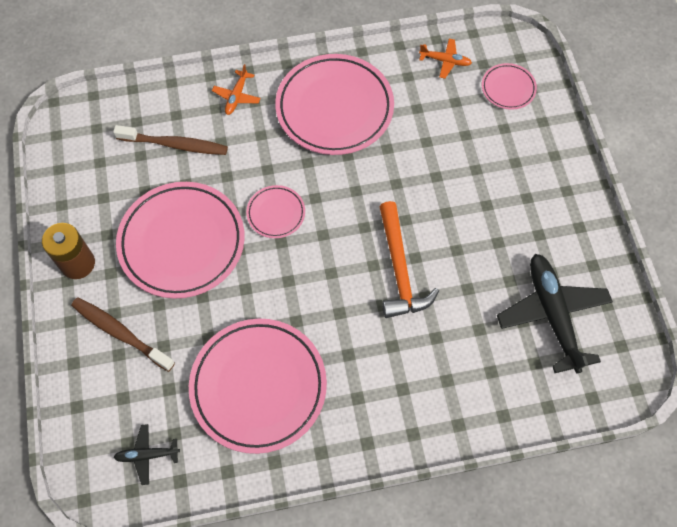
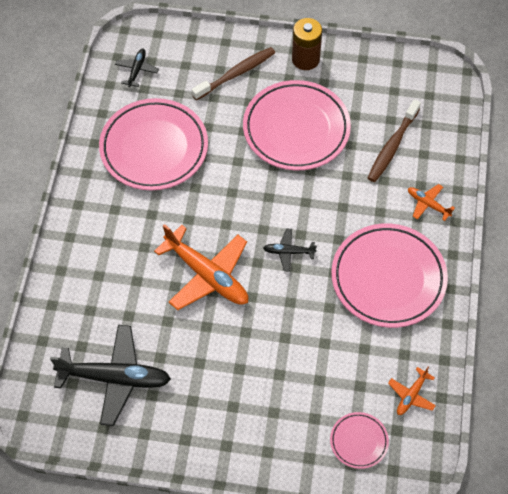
camera: 110 degrees right, 5 degrees down
pink plate [246,185,305,238] -> none
orange hammer [379,201,439,318] -> orange plane [154,224,248,310]
none -> black plane [263,229,317,272]

